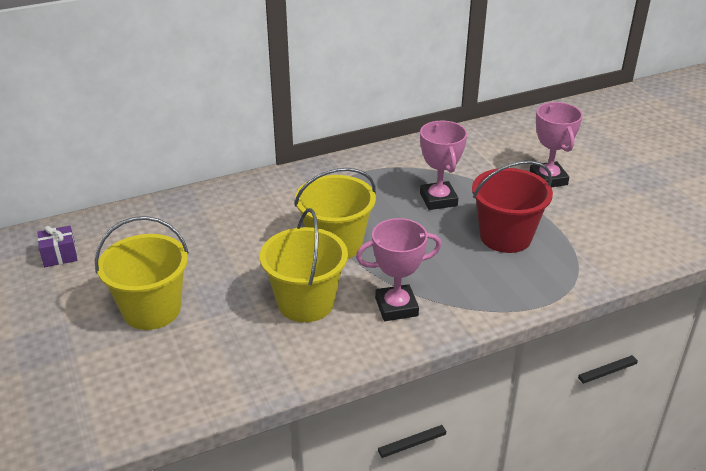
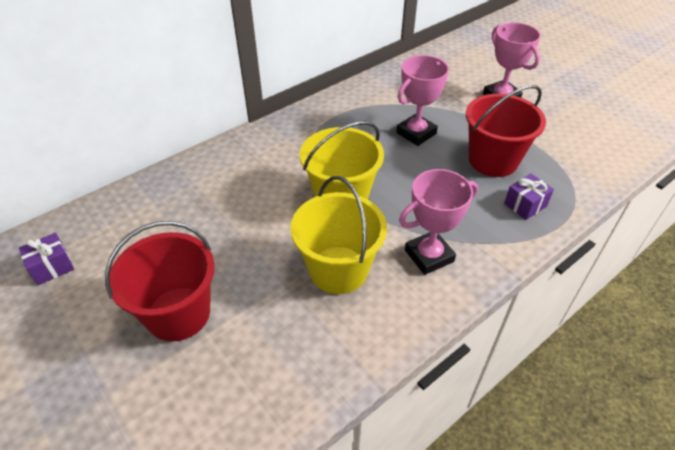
camera: 15 degrees left, 10 degrees up
yellow bucket [95,216,189,330] -> red bucket [105,221,215,342]
pink trophy [420,120,467,210] -> pink trophy turned 75 degrees clockwise [396,55,449,146]
none -> purple gift [504,174,554,220]

